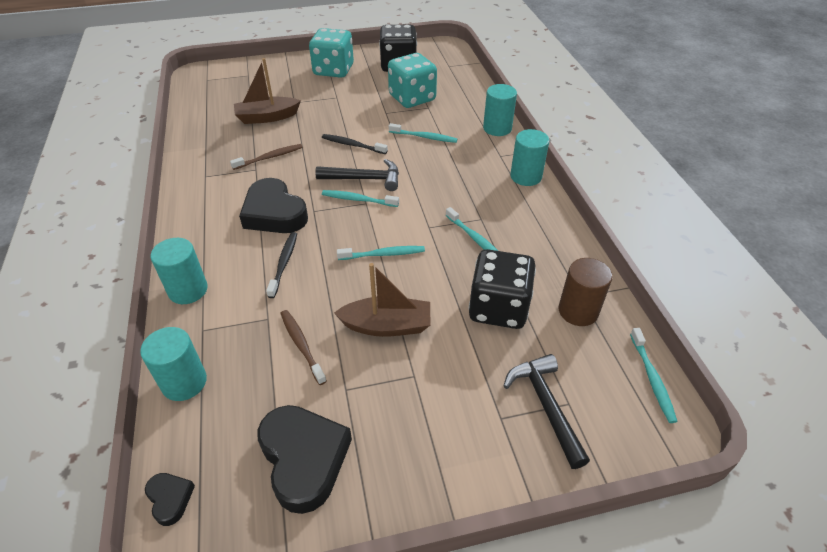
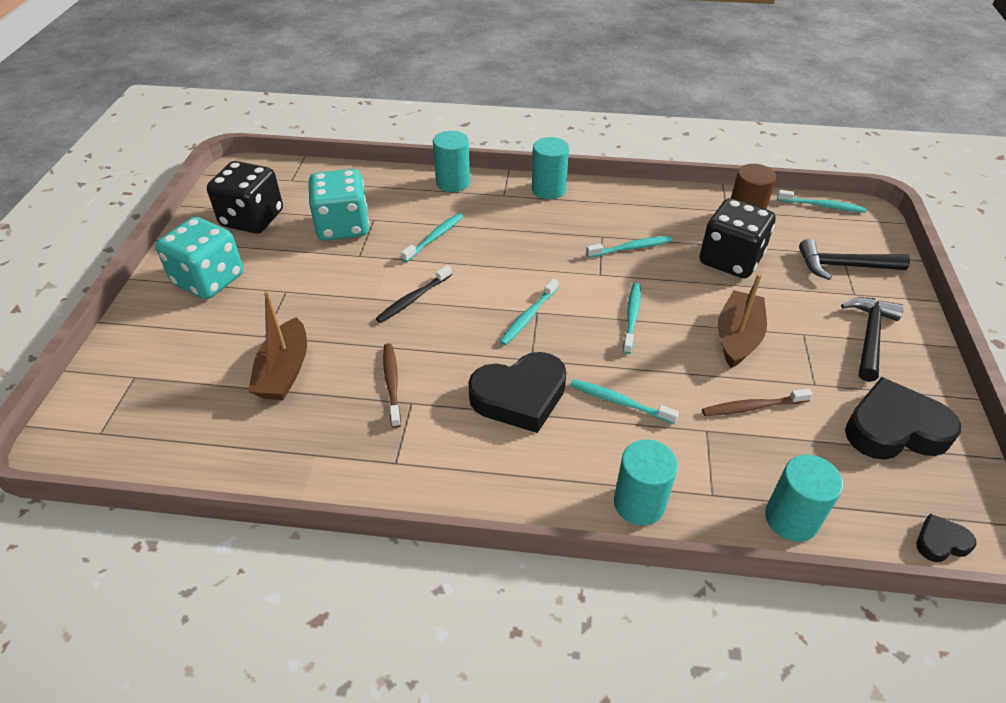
camera: 70 degrees left, 0 degrees up
black toothbrush [266,232,297,298] -> turquoise toothbrush [570,379,679,424]
black hammer [315,159,399,191] -> black hammer moved to [841,297,904,382]

